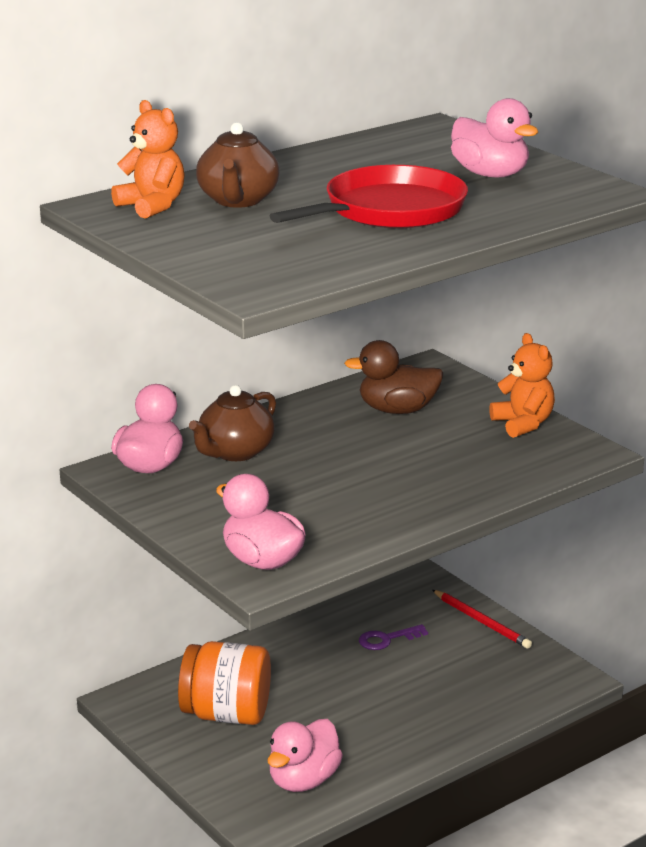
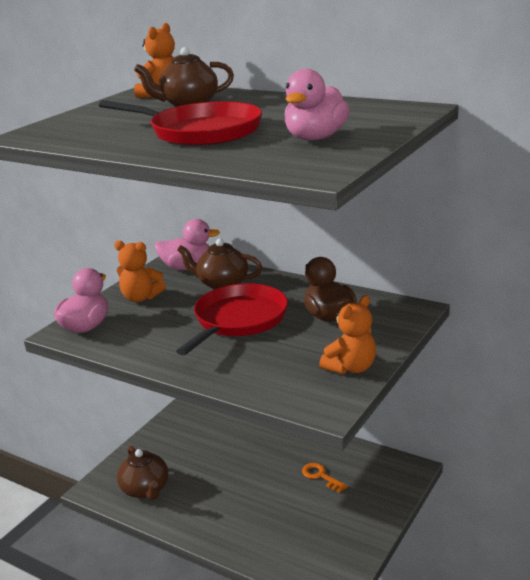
camera: 70 degrees right, 0 degrees up
orange jar [178,641,271,725] -> none
pink duck [267,719,343,792] -> brown teapot [117,446,168,500]
purple key [359,624,428,650] -> orange key [302,463,348,493]
red pencil [432,590,532,649] -> none
none -> orange teddy bear [114,241,166,302]
none -> red pan [176,283,288,355]

